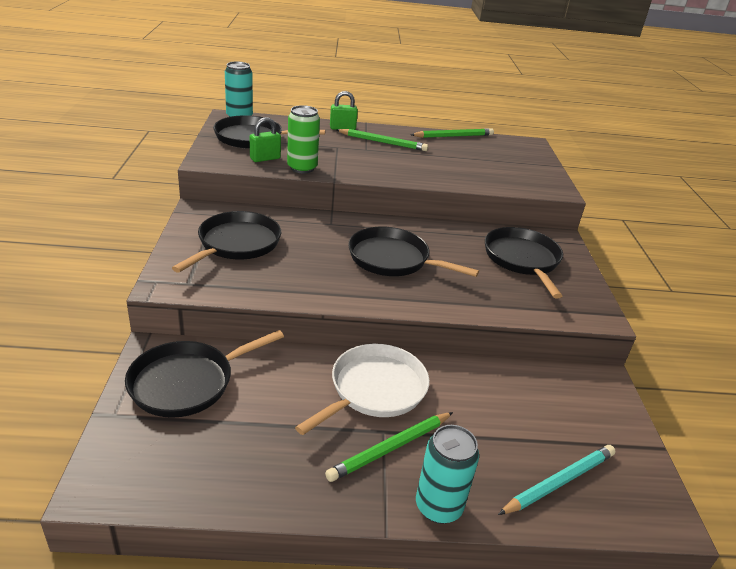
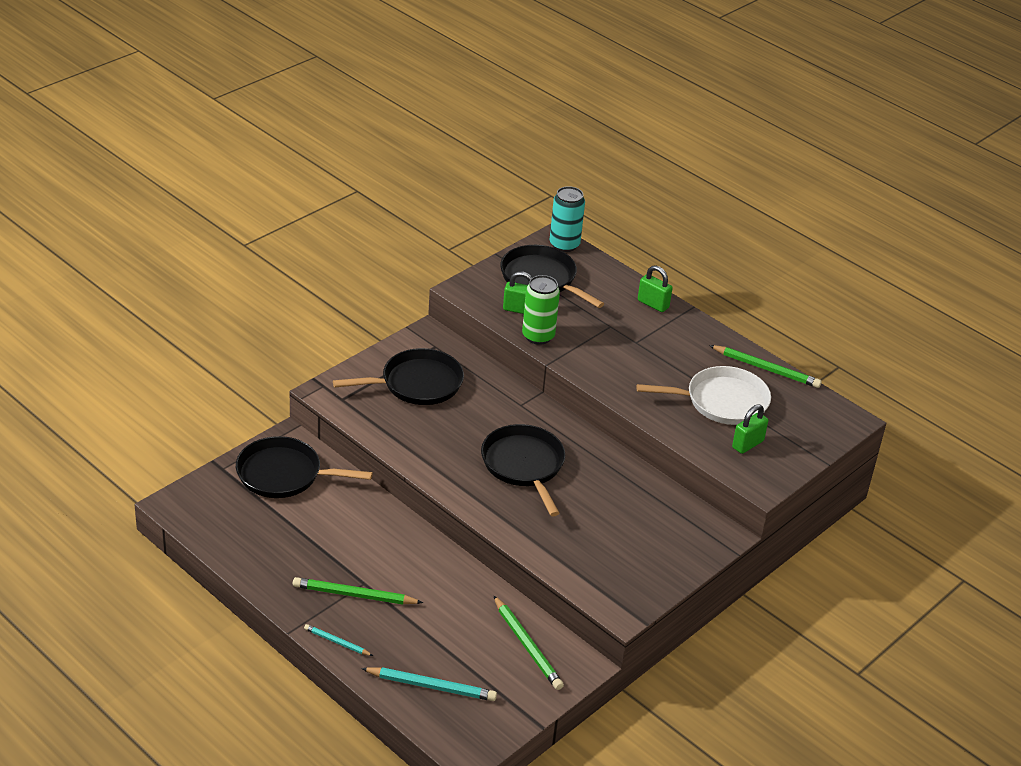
camera: 45 degrees right, 5 degrees up
white pan [295,344,429,435] -> white pan moved to [636,366,771,425]
green pencil [337,129,428,151] -> green pencil moved to [493,595,564,690]
turquoise can [416,425,479,524] -> turquoise pencil [304,624,373,656]
black pan [485,227,563,298] -> none
none -> green padlock [732,404,768,454]

